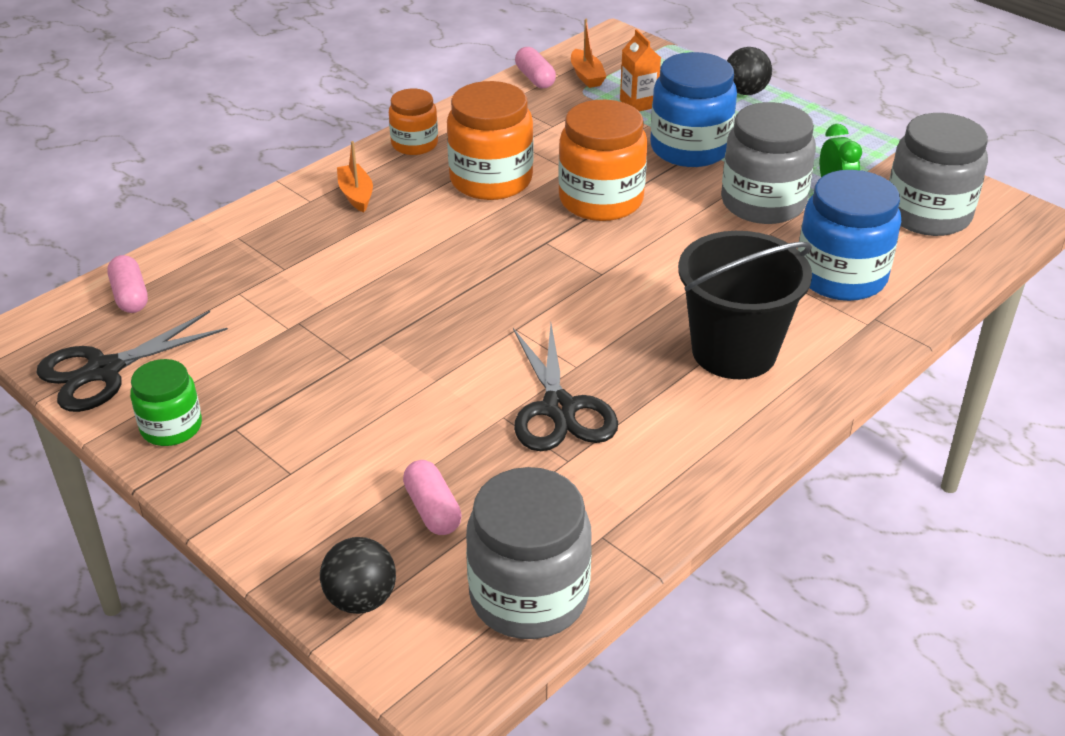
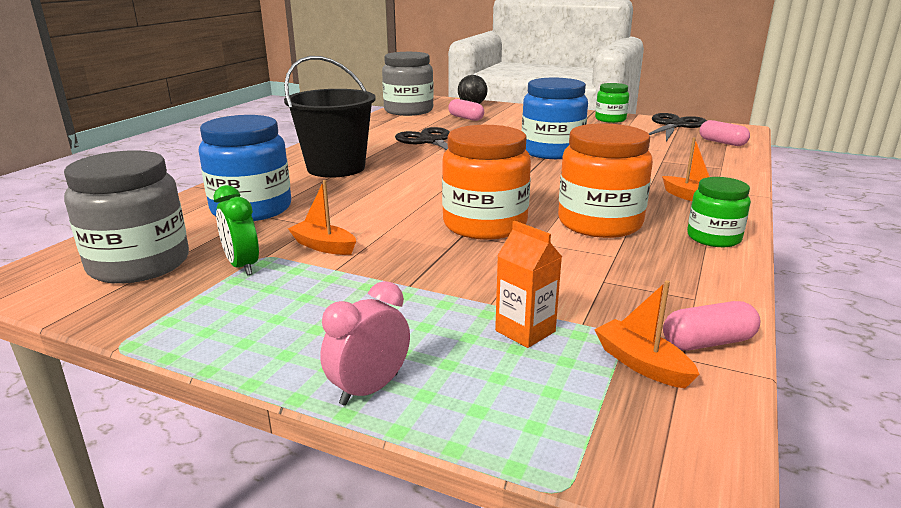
camera: 160 degrees right, 15 degrees down
orange jar [389,89,438,155] -> green jar [687,177,751,247]
pink capsule [515,47,556,88] -> pink capsule turned 60 degrees counterclockwise [663,301,761,350]
blue jar [650,52,737,167] -> blue jar moved to [522,78,588,159]
grey jar [721,102,816,224] -> orange boat [288,180,356,255]
black ball [727,47,772,95] -> pink clock [320,281,410,406]

